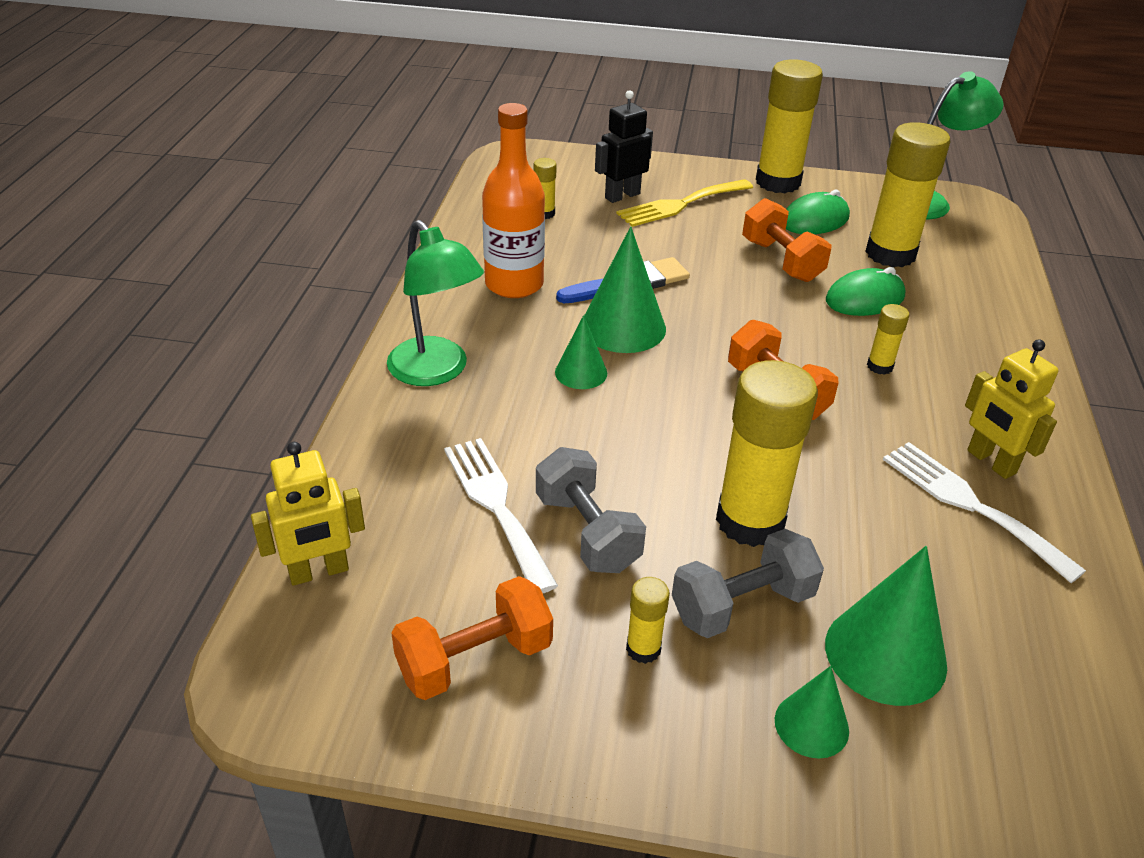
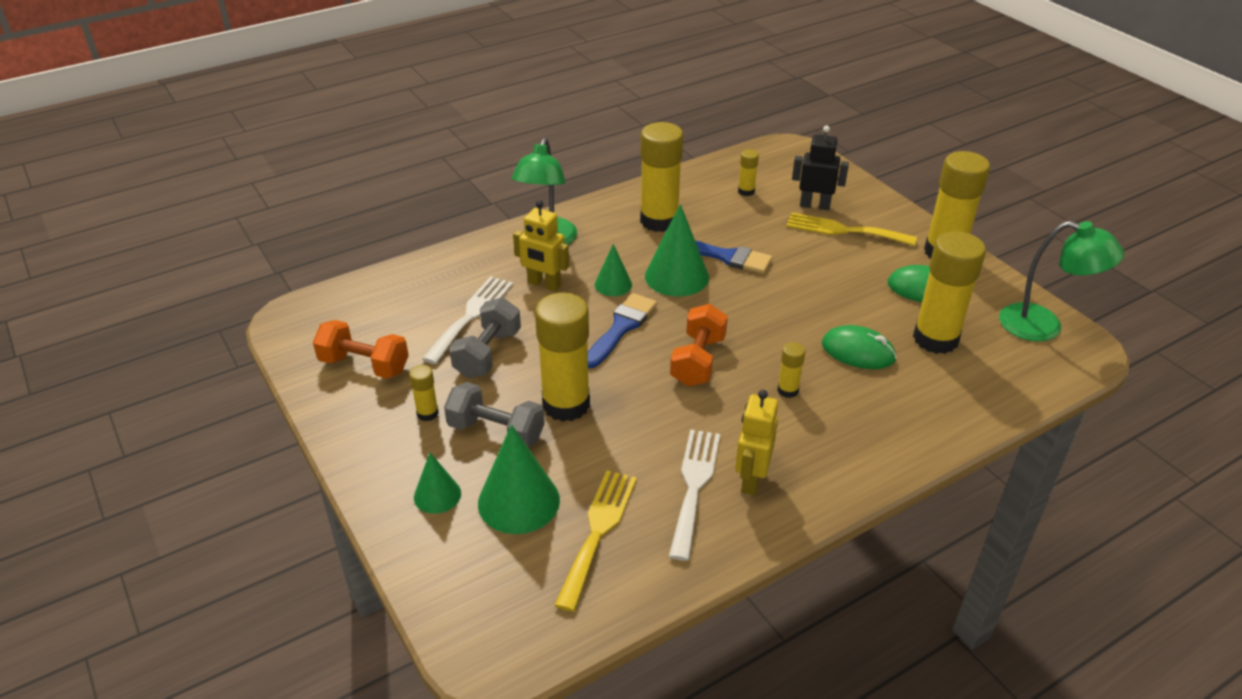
camera: 50 degrees right, 0 degrees up
yellow robot [251,442,365,586] -> yellow robot moved to [513,200,569,291]
orange bottle [482,103,545,298] -> yellow glue stick [640,122,683,232]
orange dumbbell [742,198,832,282] -> none
none -> yellow fork [554,470,637,612]
none -> blue brush [588,293,657,368]

